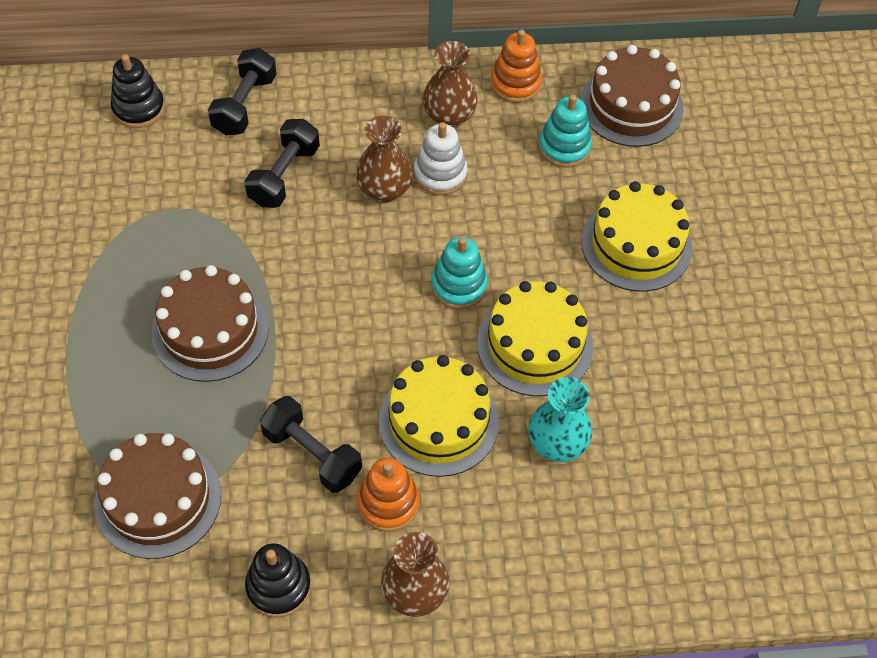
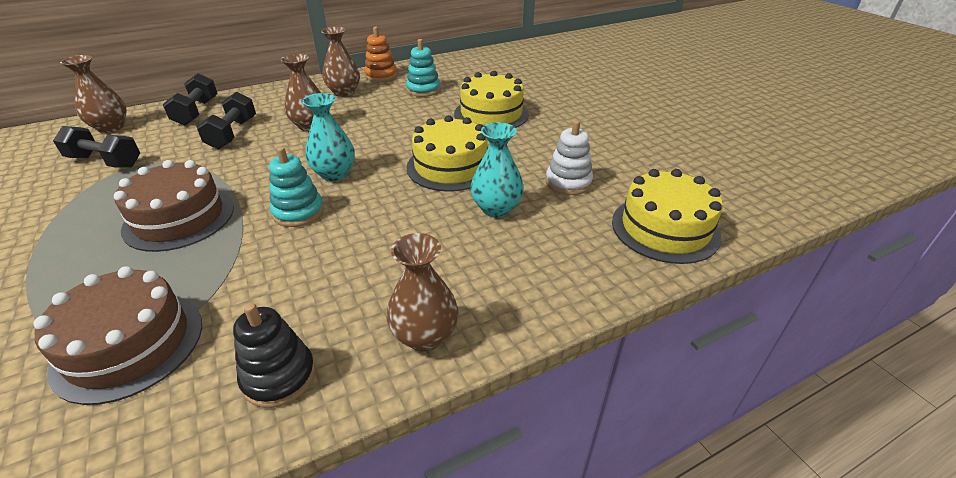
camera: 20 degrees left, 20 degrees down
black stacking toy [111,54,165,128] -> brown vase [60,55,127,133]
black dumbbell [260,396,362,493] -> black dumbbell moved to [53,126,140,168]
orange stacking toy [357,458,420,532] -> none
yellow cake [379,355,499,477] -> yellow cake moved to [612,169,723,264]
white stacking toy [414,122,468,195] -> white stacking toy moved to [546,120,593,195]
turquoise stacking toy [431,237,488,309] -> turquoise stacking toy moved to [269,147,324,227]
brown cake [580,45,683,147] -> none
none -> turquoise vase [302,93,355,181]

